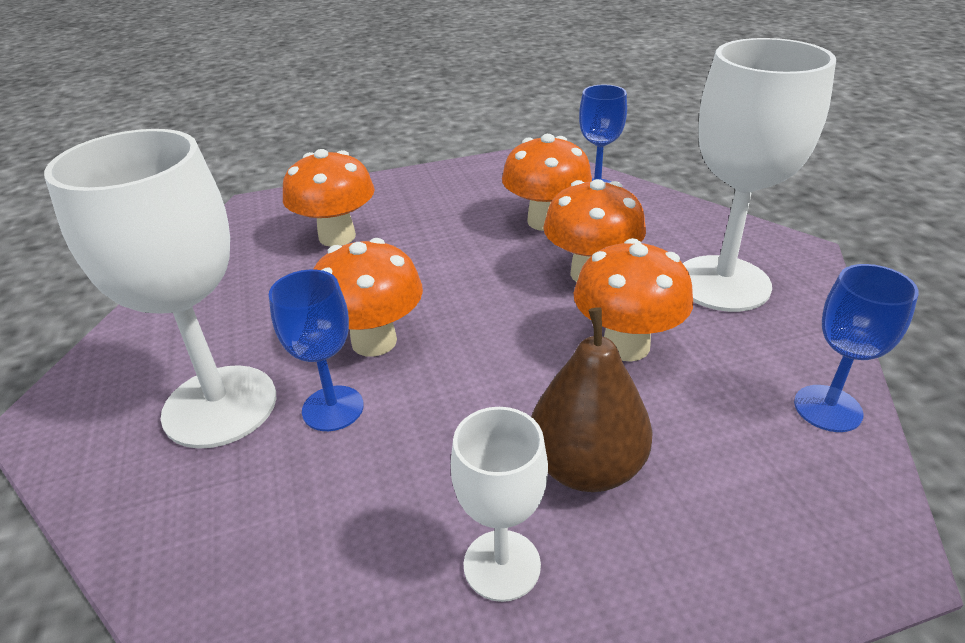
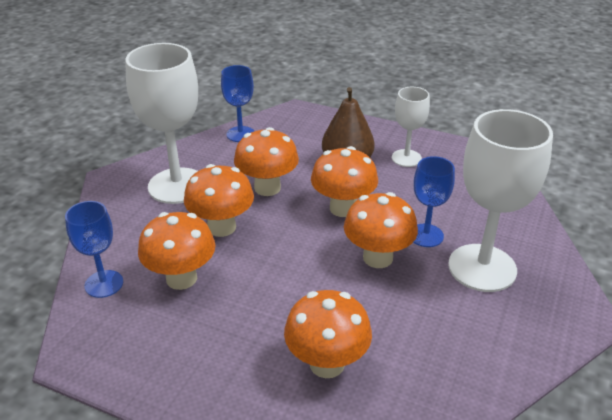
camera: 140 degrees left, 0 degrees up
none -> orange mushroom [311,146,378,217]

